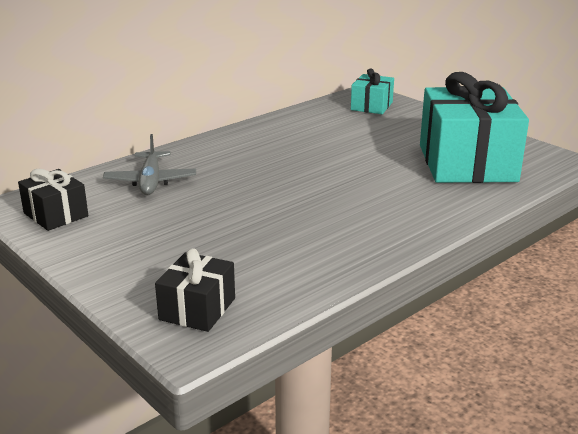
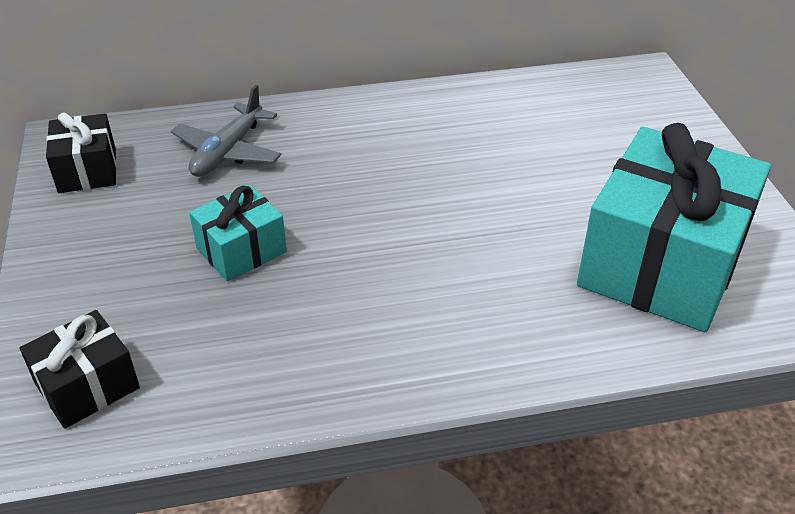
camera: 30 degrees right, 15 degrees up
turquoise gift [351,68,394,114] -> turquoise gift moved to [189,185,287,281]

